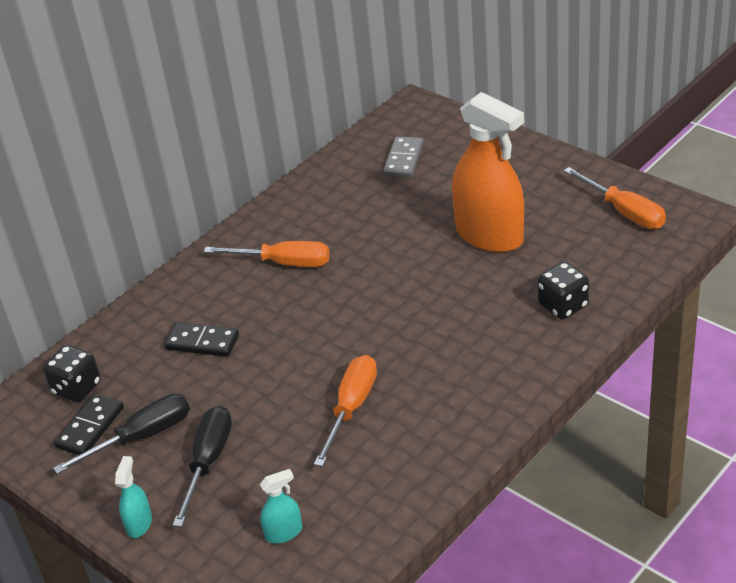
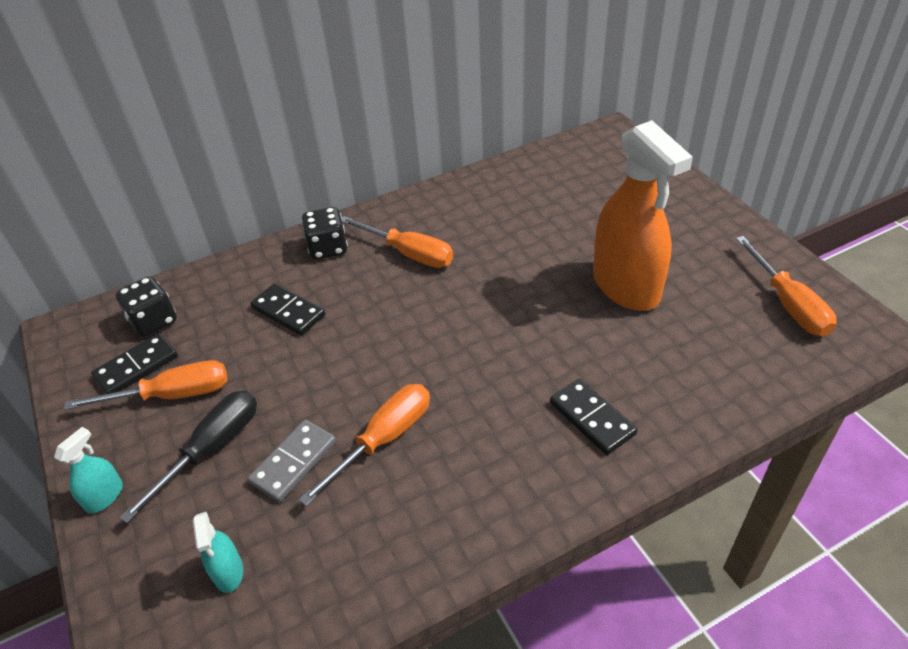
camera: 20 degrees right, 5 degrees up
black screwdriver [53,394,190,474] -> orange screwdriver [64,360,227,410]
turquoise spray bottle [260,469,302,544] -> turquoise spray bottle turned 75 degrees clockwise [193,512,243,593]
grey domino [383,136,424,178] -> grey domino moved to [247,420,336,502]
black dice [538,262,589,319] -> black dice moved to [302,207,348,260]
none -> black domino [550,379,637,455]

